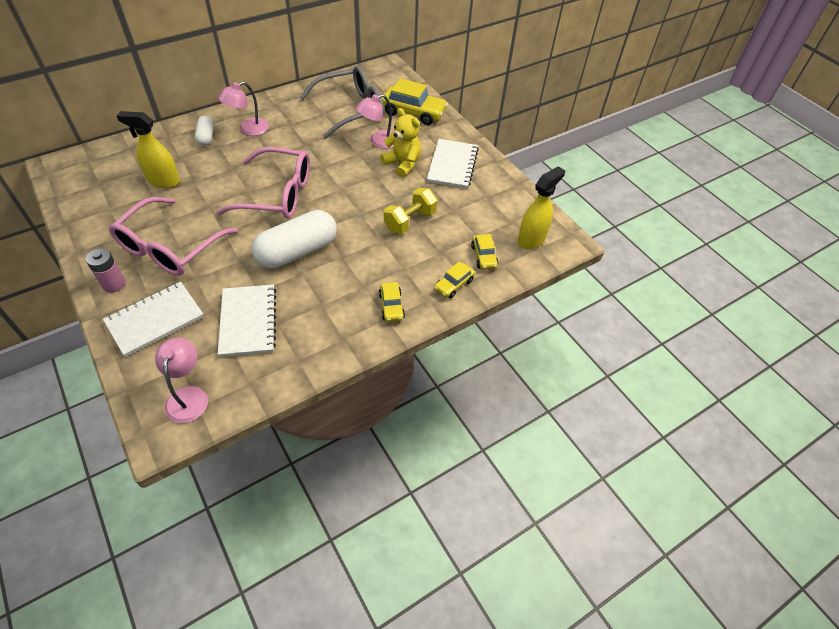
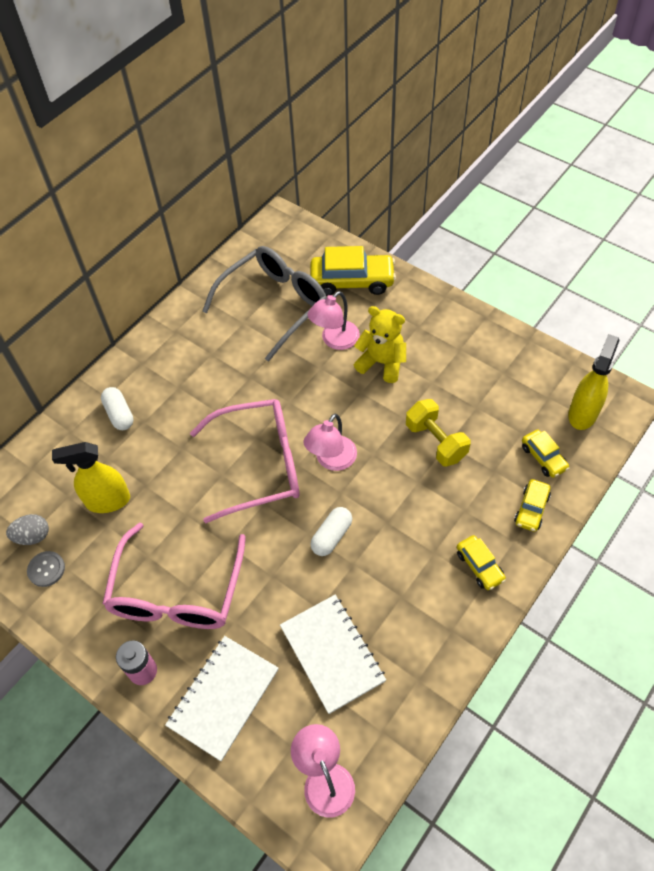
camera: 15 degrees left, 5 degrees up
pink lamp [218,81,269,136] -> pink lamp moved to [303,414,357,471]
white capsule [252,210,337,268] -> white capsule [310,507,352,556], size x0.50
yellow dumbbell [384,188,437,234] -> yellow dumbbell turned 60 degrees counterclockwise [406,399,470,466]
white notebook [426,139,479,189] -> none
none -> grey egg [6,514,49,545]
none -> grey button [27,551,65,587]

